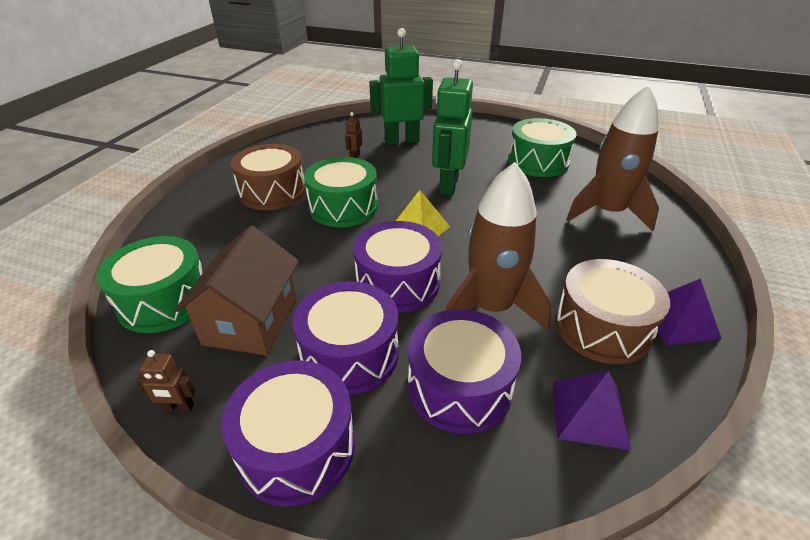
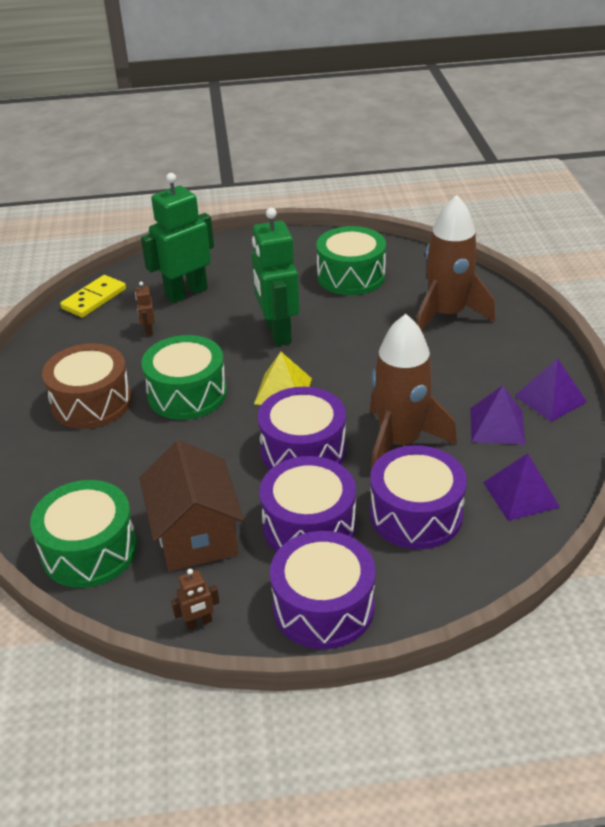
camera: 25 degrees left, 0 degrees up
brown drum [555,259,670,364] -> purple pyramid [470,385,525,445]
none -> yellow domino [60,275,126,318]

